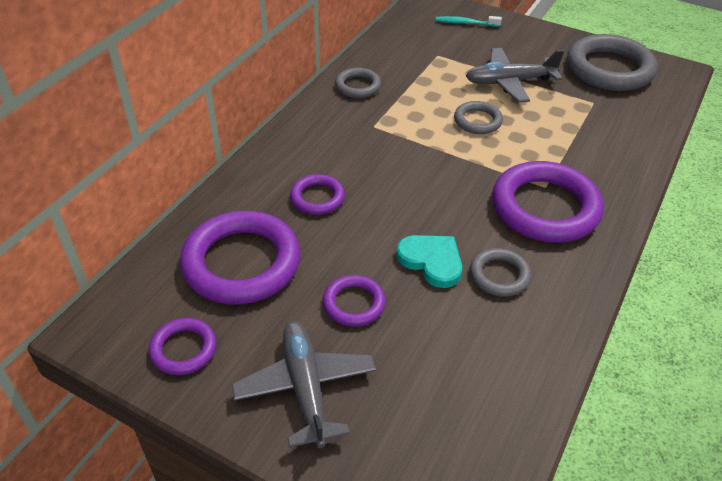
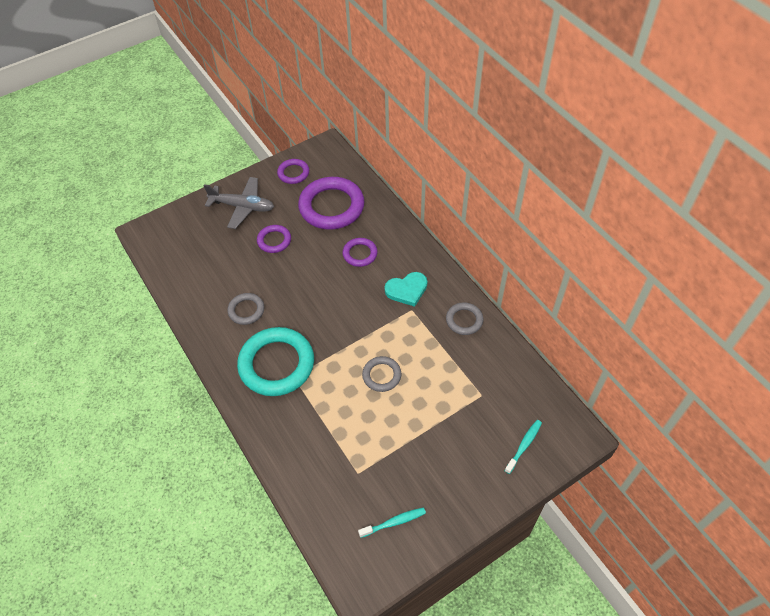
camera: 120 degrees right, 10 degrees up
turquoise heart [396,235,462,288] -> turquoise heart moved to [384,272,428,307]
grey plane [466,48,564,103] -> none
purple ring [492,161,604,243] -> turquoise ring [237,327,314,396]
grey ring [567,34,658,91] -> turquoise toothbrush [358,507,426,538]

